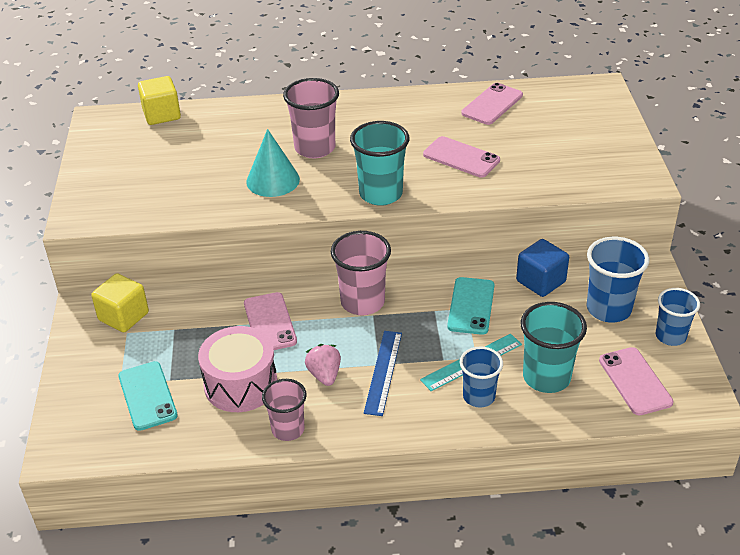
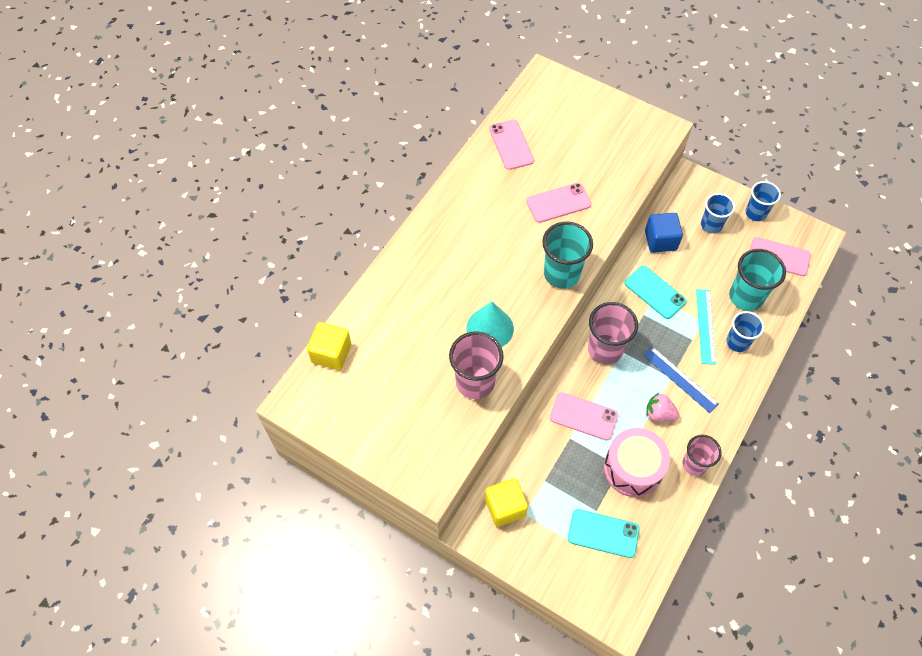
camera: 55 degrees left, 20 degrees up
pink cup [283,78,339,158] -> pink cup moved to [449,331,504,399]
blue cup [587,237,649,323] -> blue cup [701,193,735,233], size x0.66

